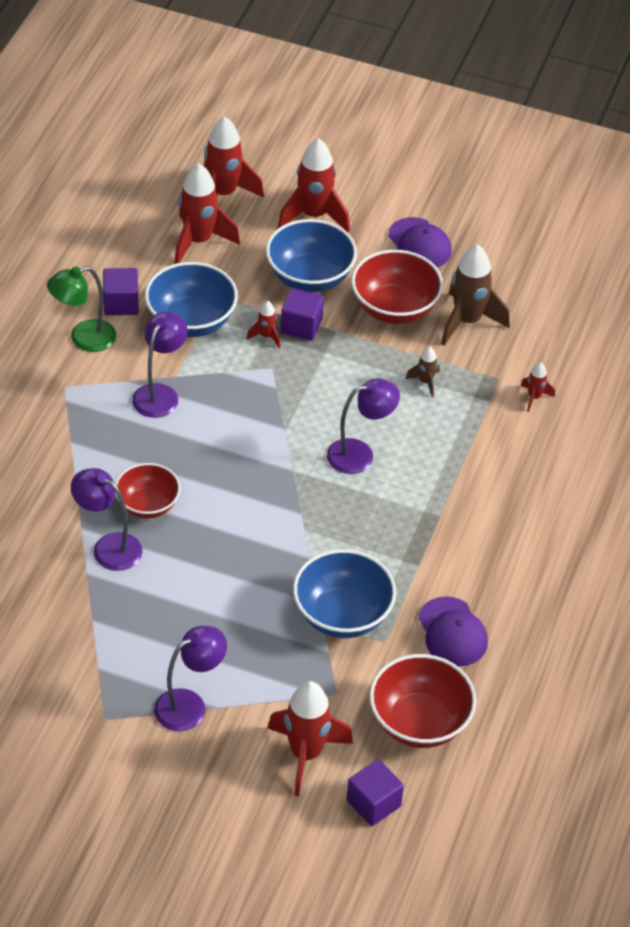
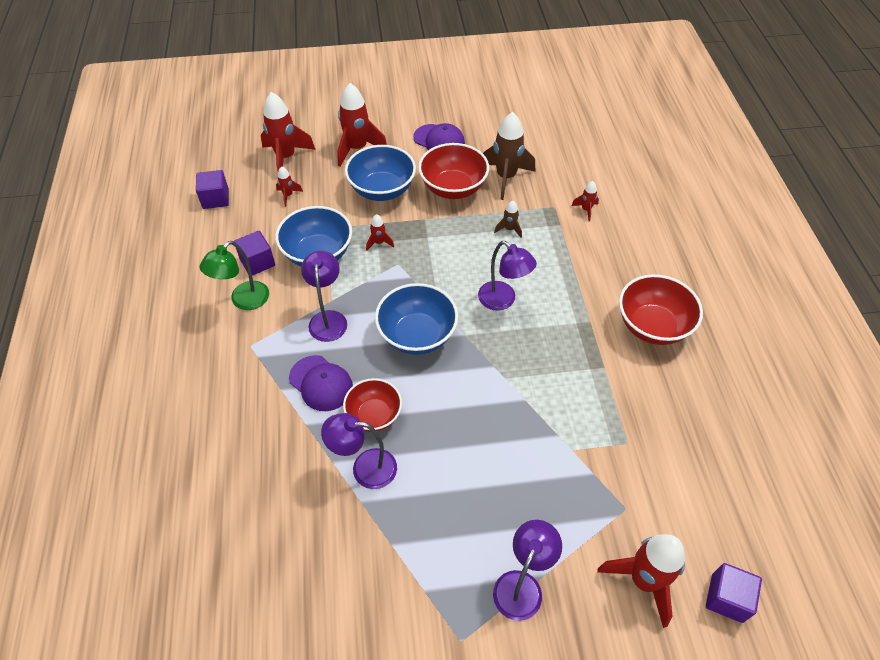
camera: 25 degrees left, 5 degrees up
red rocket [175,164,240,264] -> red rocket [276,166,303,207], size x0.47
purple cube [281,288,324,341] -> purple cube moved to [196,170,229,209]
blue bowl [293,549,396,638] -> blue bowl moved to [375,283,458,355]
purple lamp [327,378,400,474] -> purple lamp turned 90 degrees clockwise [478,241,537,311]
red bowl [369,654,476,748] -> red bowl moved to [619,274,703,345]
purple cap [418,596,488,667] -> purple cap moved to [289,355,353,411]

